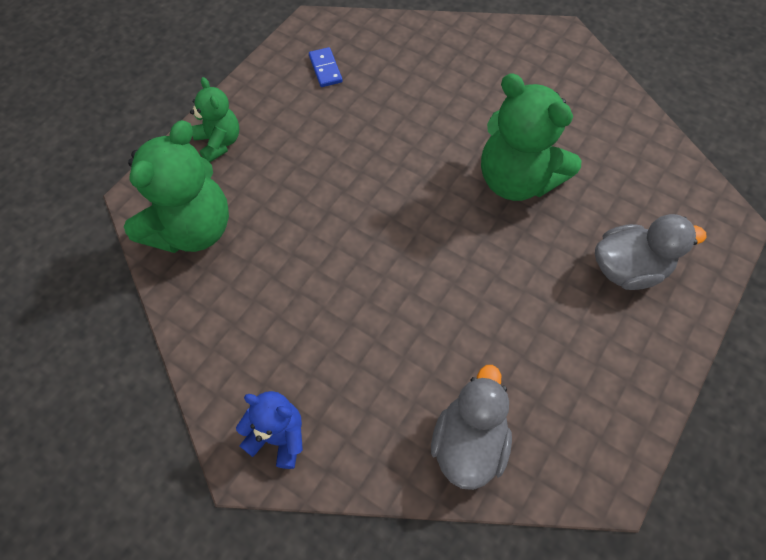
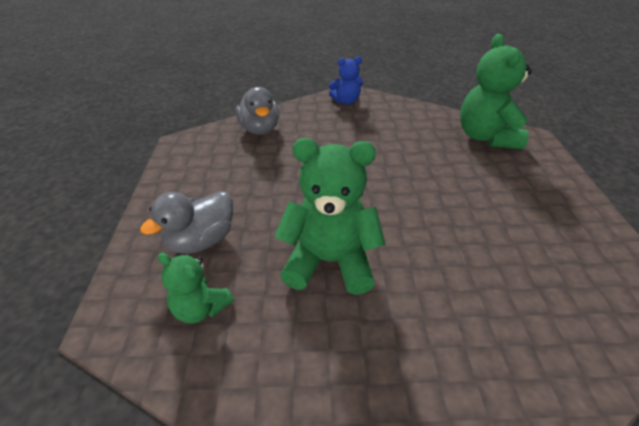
camera: 145 degrees right, 20 degrees down
green teddy bear [190,77,239,163] -> green teddy bear moved to [158,252,234,324]
blue domino [309,47,343,87] -> none

